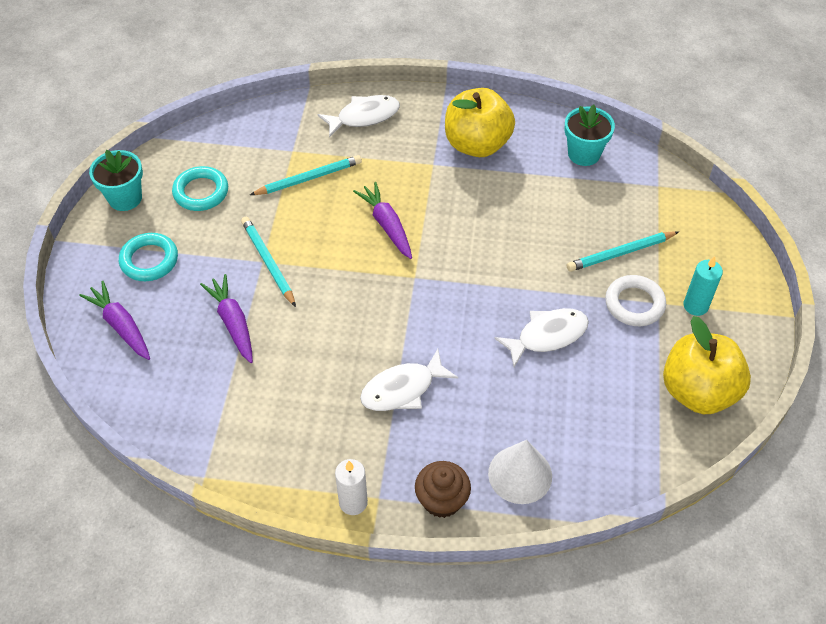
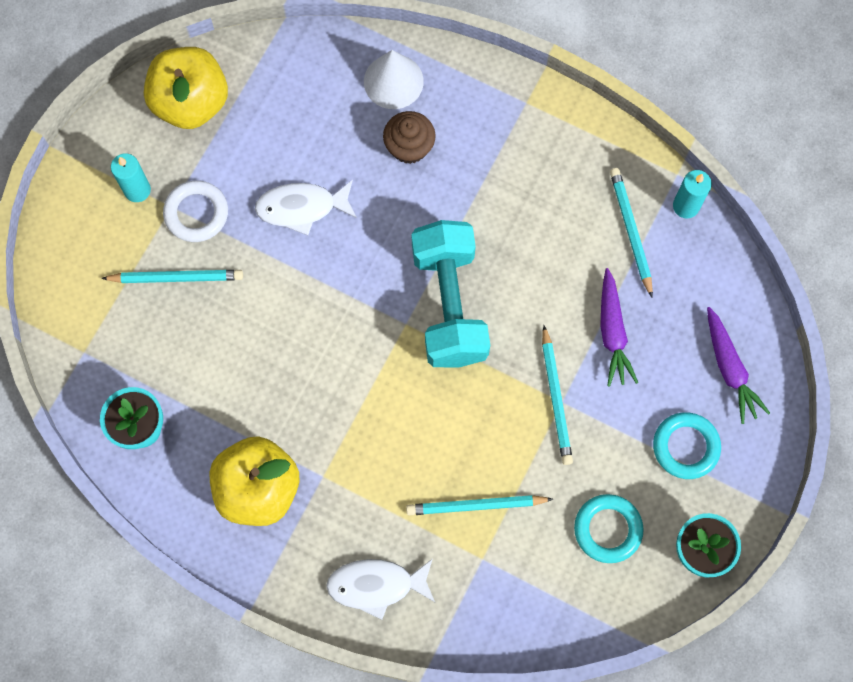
camera: 160 degrees left, 20 degrees up
white candle [335,459,368,515] -> none
purple carrot [353,182,412,259] -> none
white fish [360,349,458,411] -> none
brown cupcake [415,461,471,518] -> brown cupcake moved to [383,111,436,164]
none -> turquoise dumbbell [411,220,490,368]
none -> turquoise pencil [610,168,653,297]
none -> turquoise candle [673,170,712,218]

